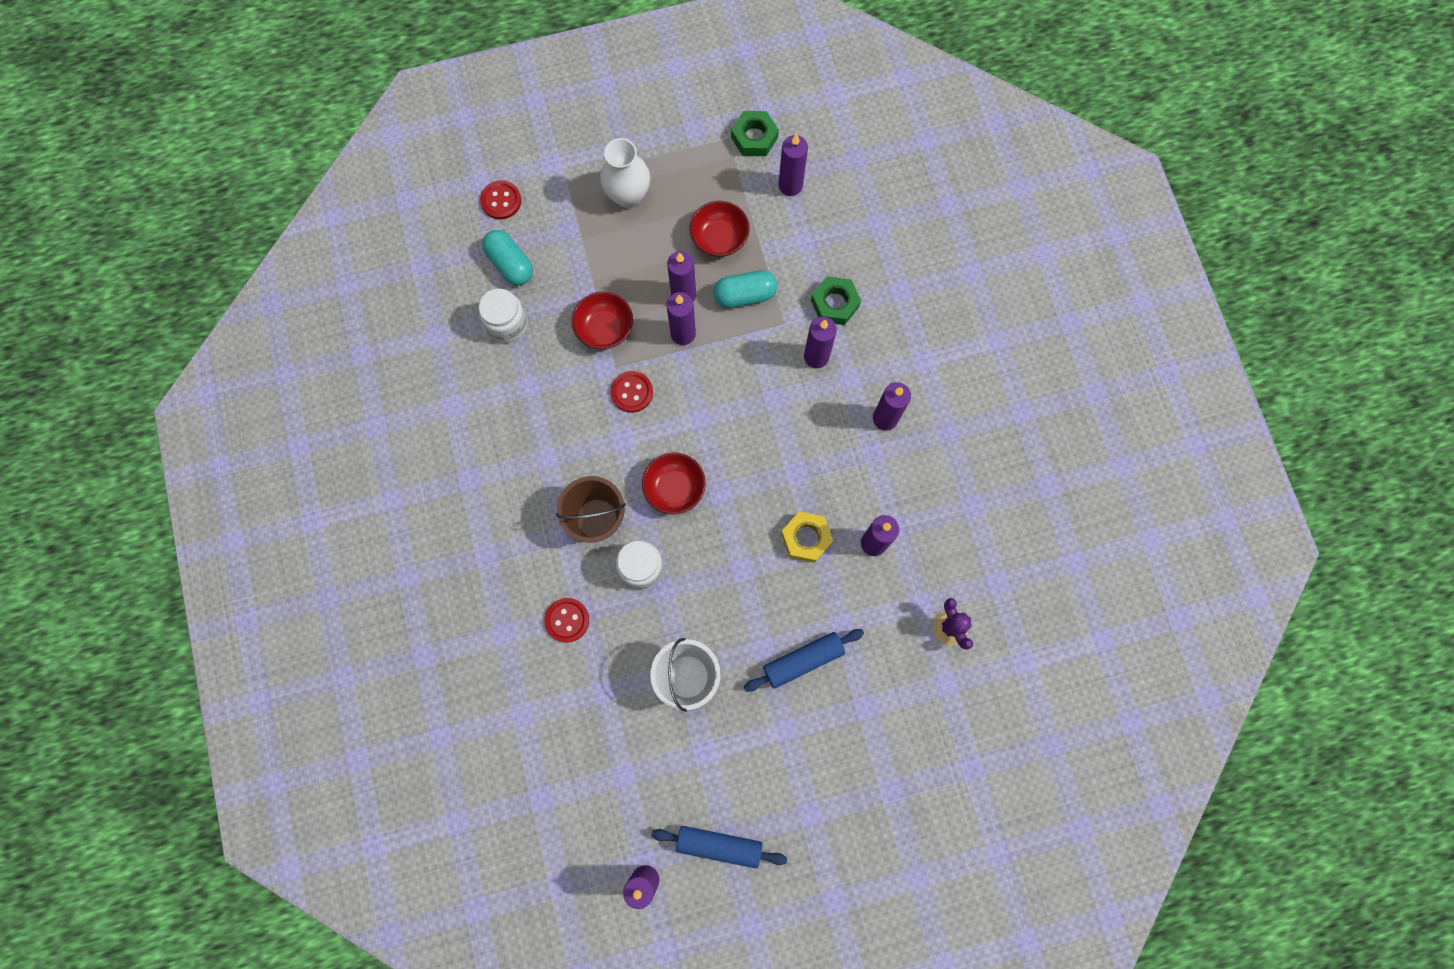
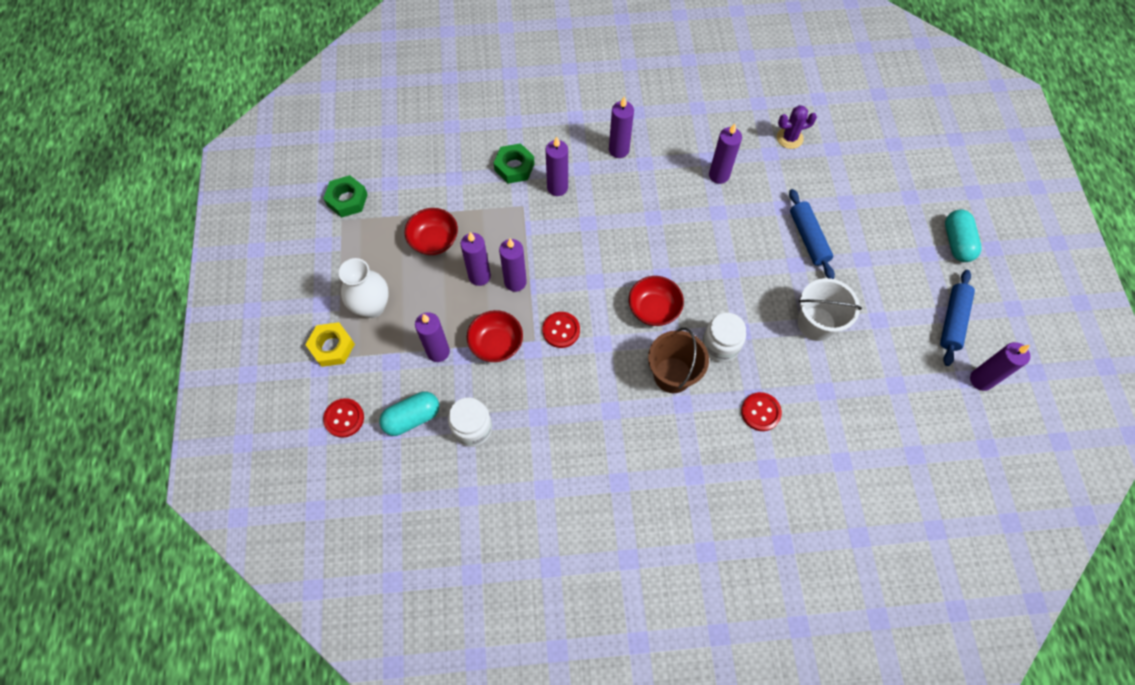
camera: 80 degrees left, 10 degrees down
turquoise capsule [713,270,777,308] -> turquoise capsule moved to [945,209,982,262]
purple candle [778,134,808,196] -> purple candle moved to [415,312,450,362]
yellow nut [781,511,833,563] -> yellow nut moved to [305,322,355,367]

